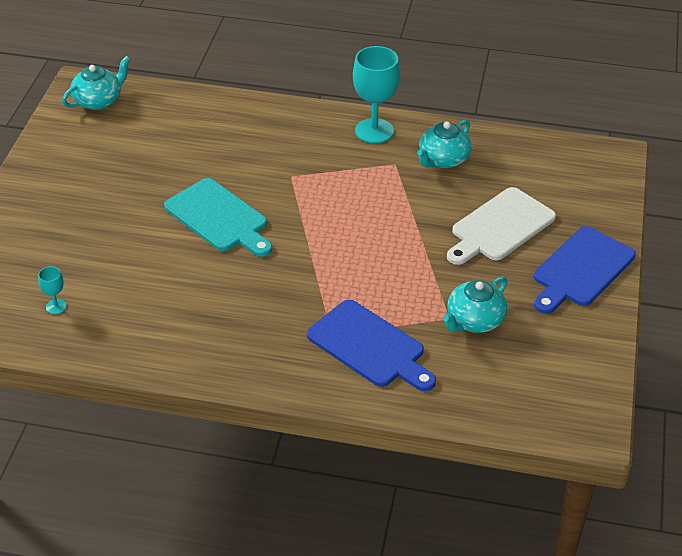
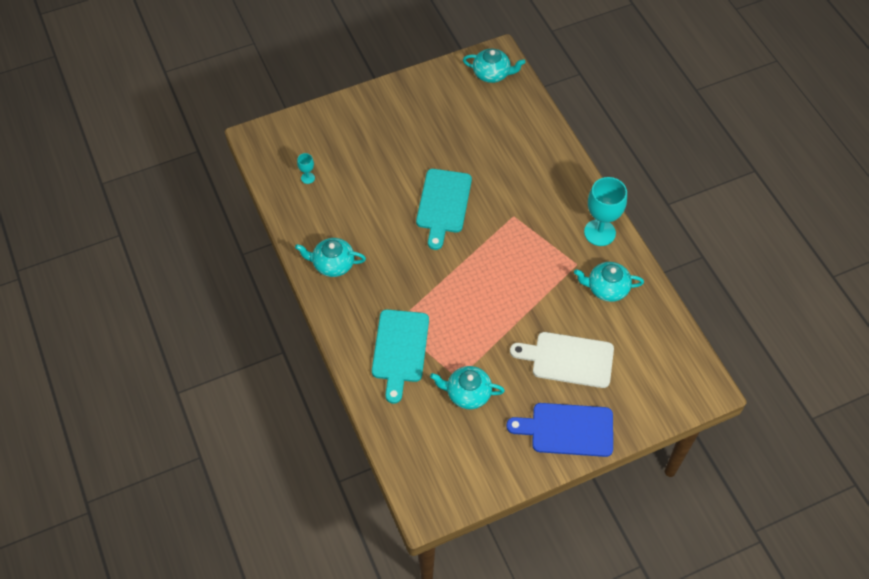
camera: 55 degrees right, 15 degrees up
blue cutting board [307,300,436,391] -> turquoise cutting board [372,309,429,404]
none -> turquoise teapot [295,238,366,277]

